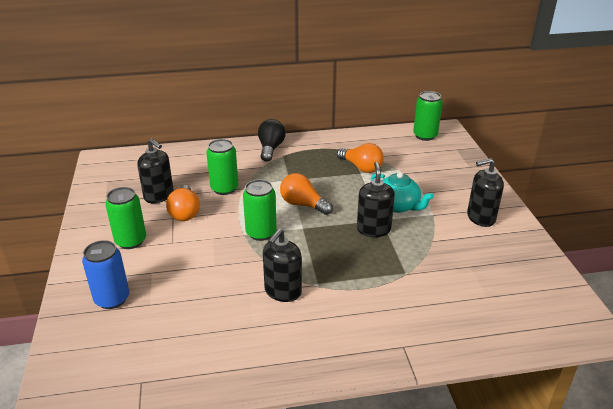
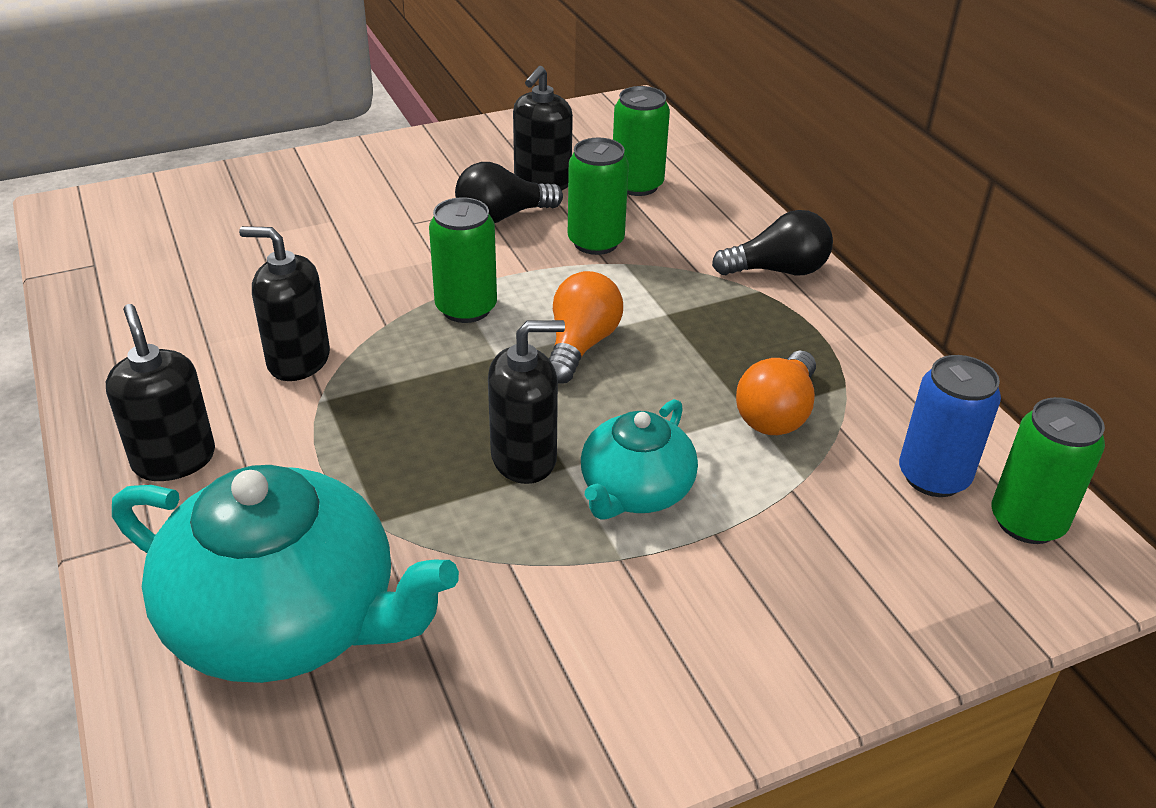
camera: 75 degrees right, 5 degrees up
blue can [82,240,129,309] -> blue can moved to [899,355,1001,497]
green can [105,187,146,249] -> green can moved to [613,86,670,196]
orange light bulb [166,185,200,221] -> black light bulb [455,162,563,223]
black soap dispenser [467,158,504,227] -> black soap dispenser moved to [106,304,215,481]
none -> turquoise teapot [112,465,459,683]

